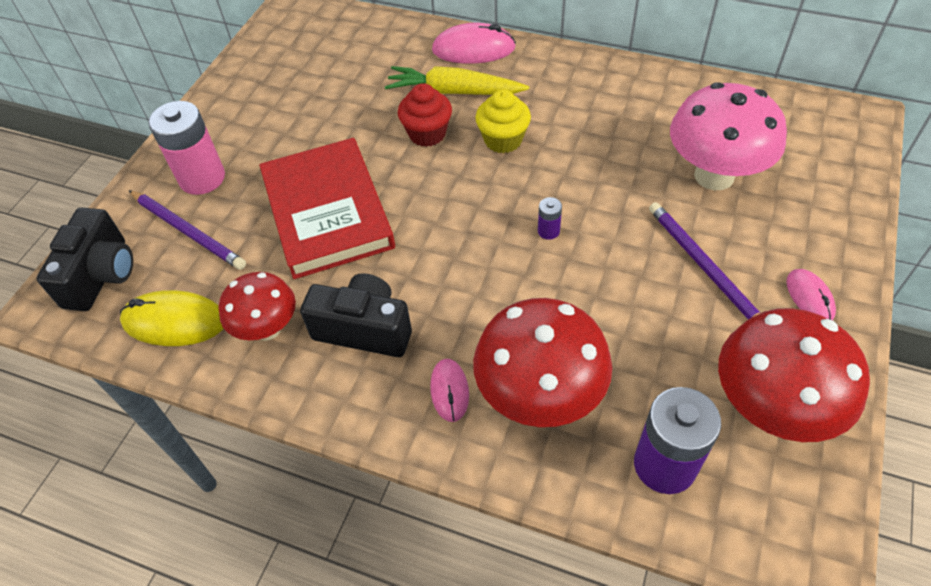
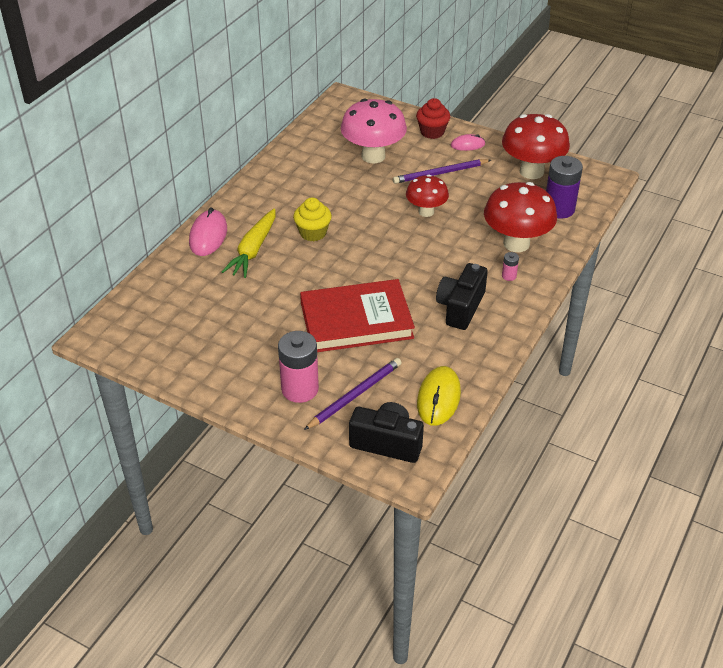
camera: 85 degrees left, 10 degrees down
red mushroom [219,272,296,341] -> red mushroom moved to [406,174,449,217]
red cupcake [398,83,452,147] -> red cupcake moved to [416,98,450,139]
pink mouse [430,359,469,422] -> pink battery [502,252,519,281]
purple battery [538,197,562,240] -> none

